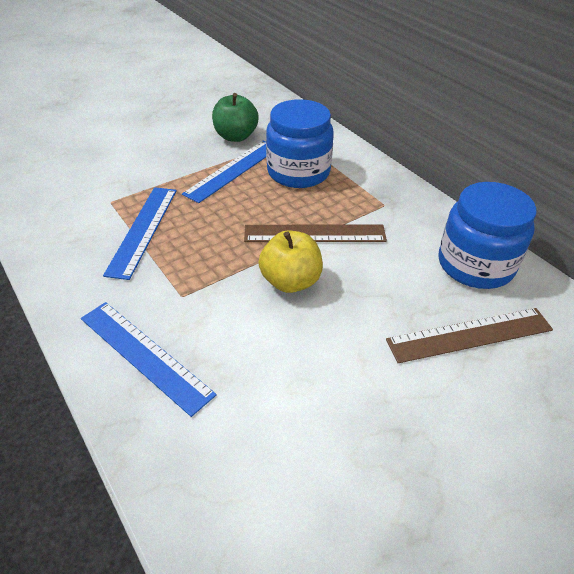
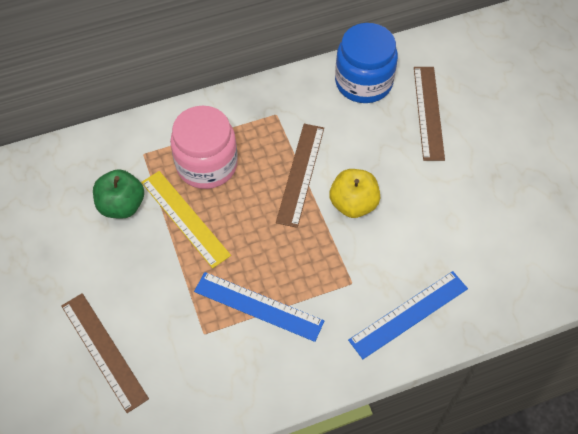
camera: 75 degrees left, 15 degrees up
blue ruler [182,140,266,203] -> yellow ruler [141,171,231,268]
blue jar [266,99,334,188] -> pink jar [170,106,238,189]
none -> brown ruler [61,293,149,413]

